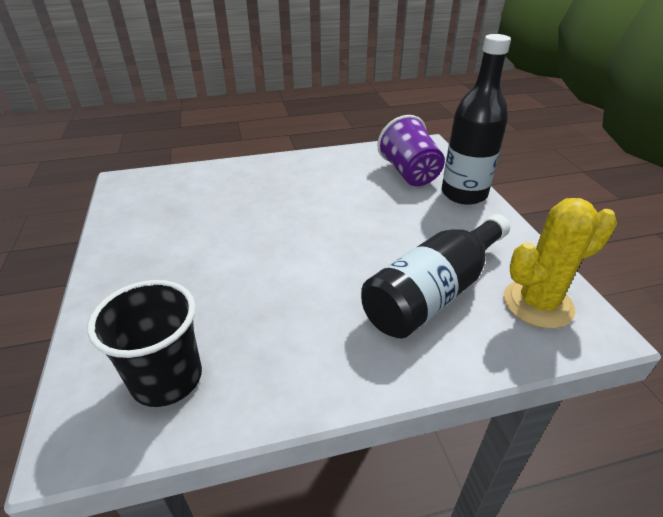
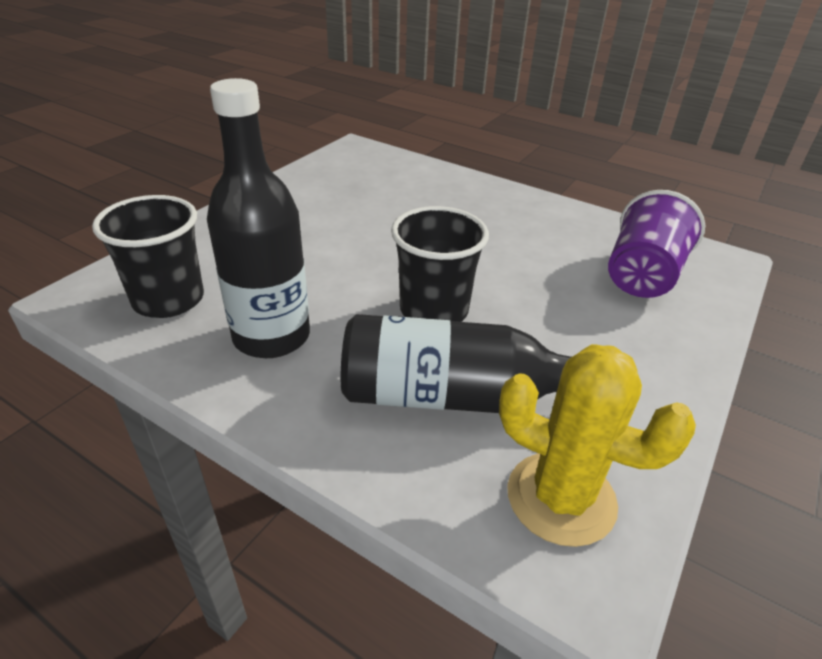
camera: 45 degrees right, 0 degrees up
black bottle [442,34,511,205] -> black bottle moved to [207,78,310,358]
none -> black cup [391,206,489,322]

